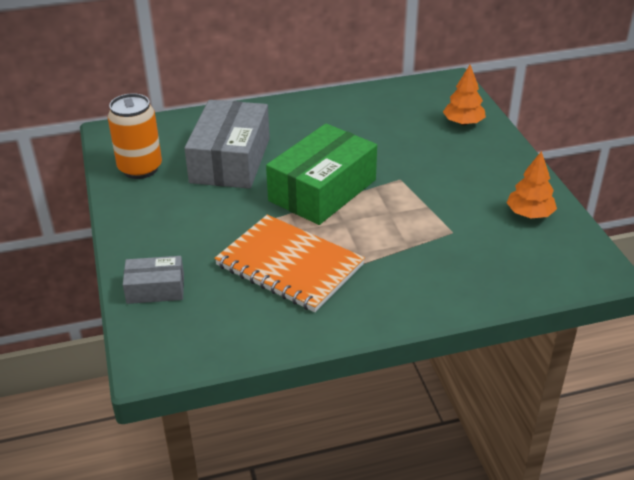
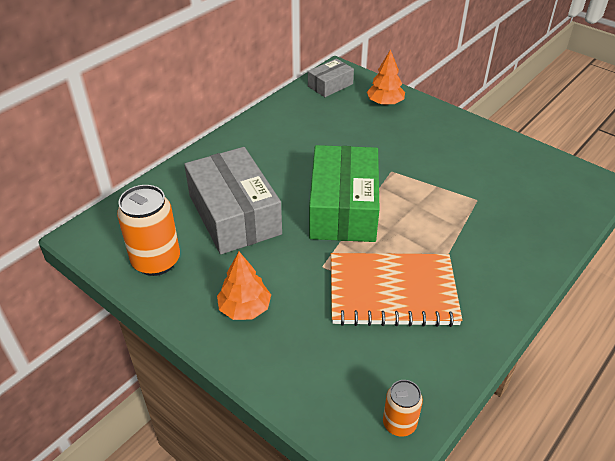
camera: 35 degrees left, 5 degrees up
grey box [123,256,184,304] -> grey box moved to [308,58,354,97]
orange tree [507,151,557,218] -> orange tree moved to [217,252,271,320]
none -> orange can [383,380,423,437]

